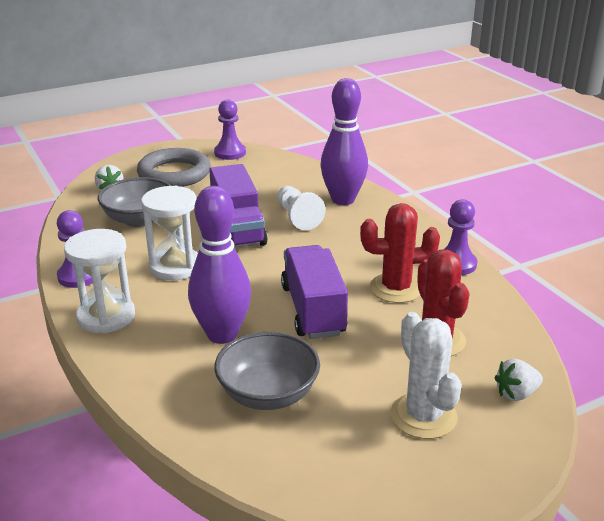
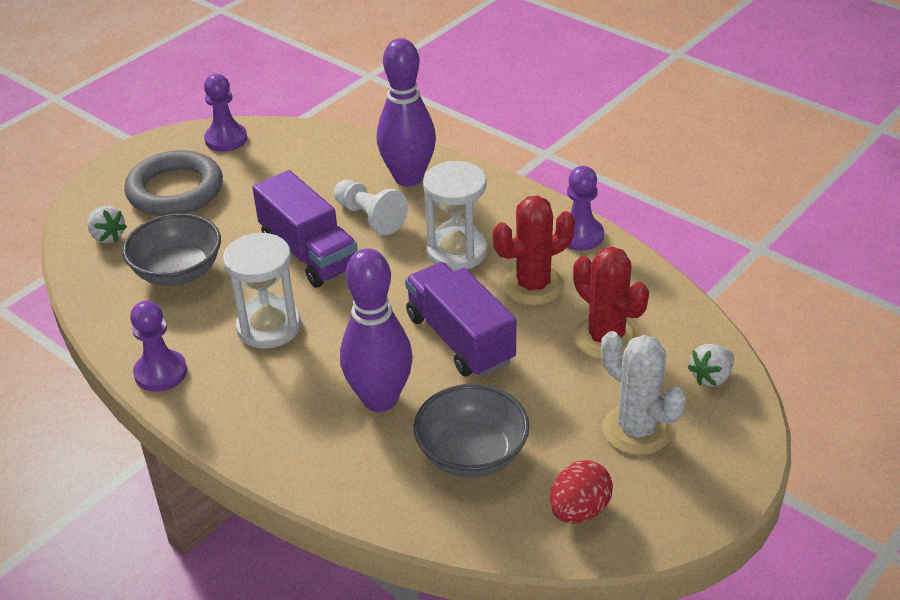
camera: 20 degrees left, 10 degrees up
white hourglass [64,229,135,333] -> white hourglass moved to [423,161,488,271]
none -> red egg [550,460,613,524]

